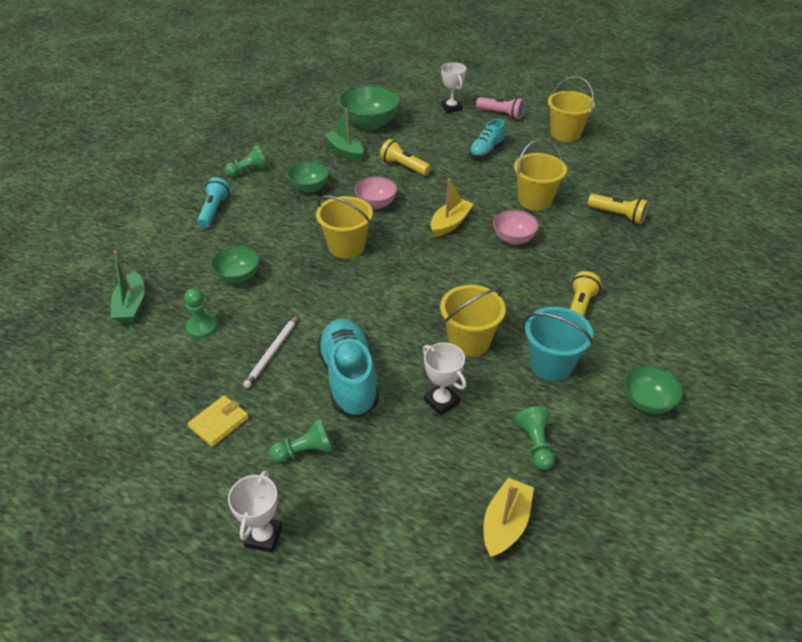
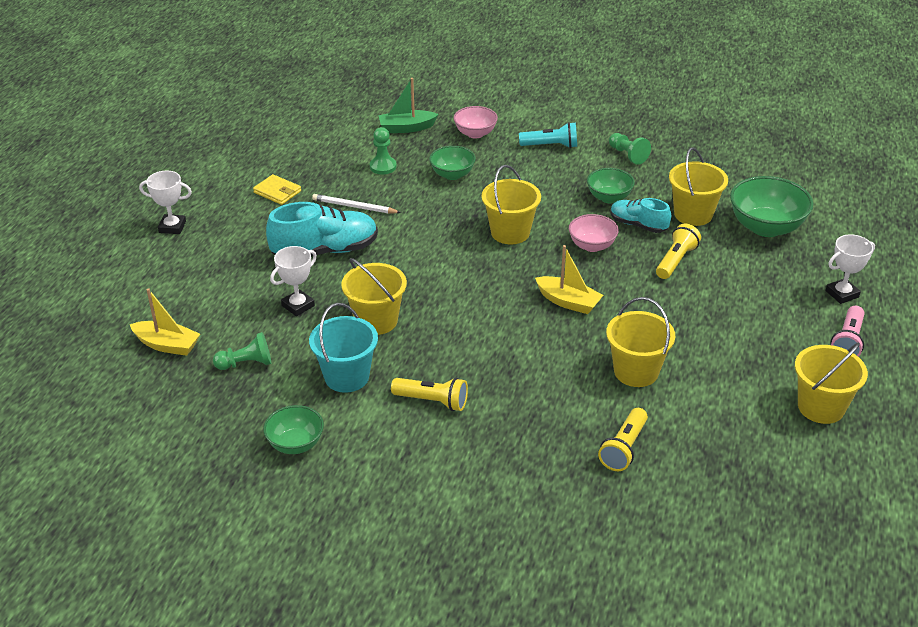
camera: 85 degrees right, 5 degrees down
green pawn [269,417,333,463] -> none
green boat [324,108,364,161] -> yellow bucket [669,147,728,226]
turquoise shoe [469,119,506,158] -> turquoise shoe moved to [610,198,671,233]
pink bowl [493,210,539,245] -> pink bowl moved to [453,106,498,139]

